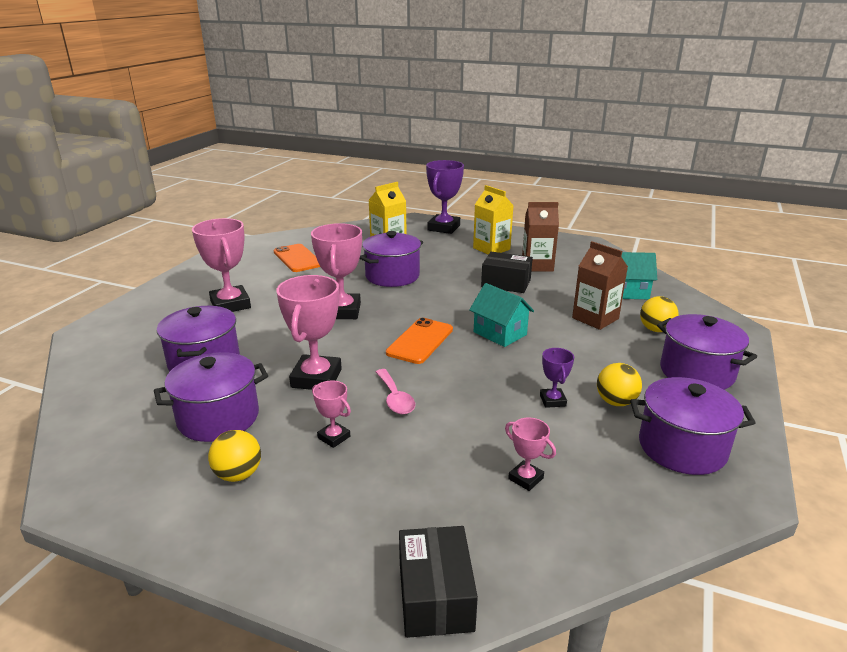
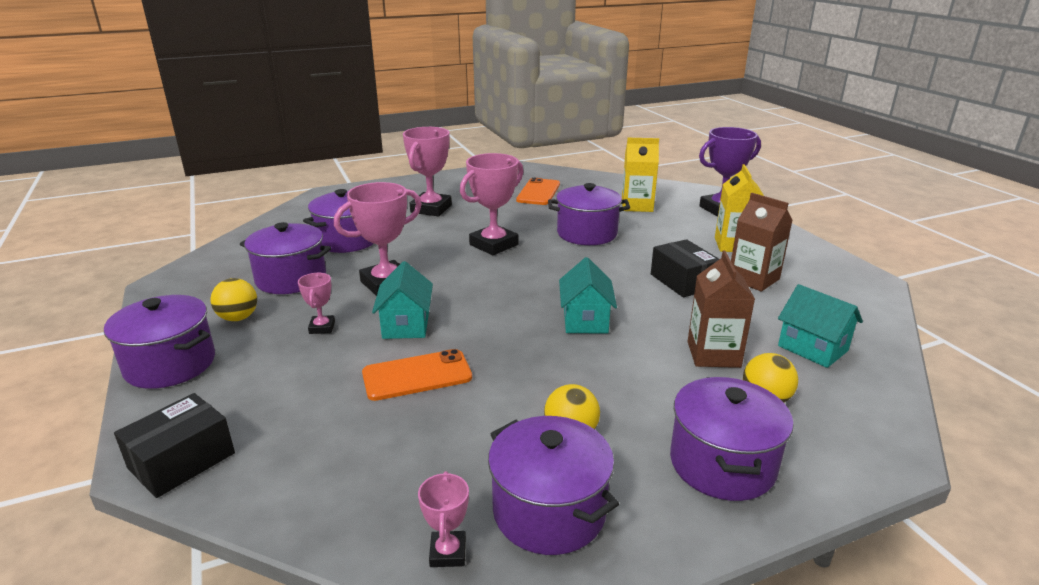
camera: 45 degrees right, 0 degrees up
pink spoon [376,369,415,414] -> turquoise house [372,261,433,339]
orange phone [386,318,453,364] -> orange phone moved to [362,349,472,401]
pink trophy [505,418,556,491] -> pink trophy moved to [418,471,469,567]
purple trophy [540,348,574,408] -> none
none -> purple pot [104,295,215,389]

